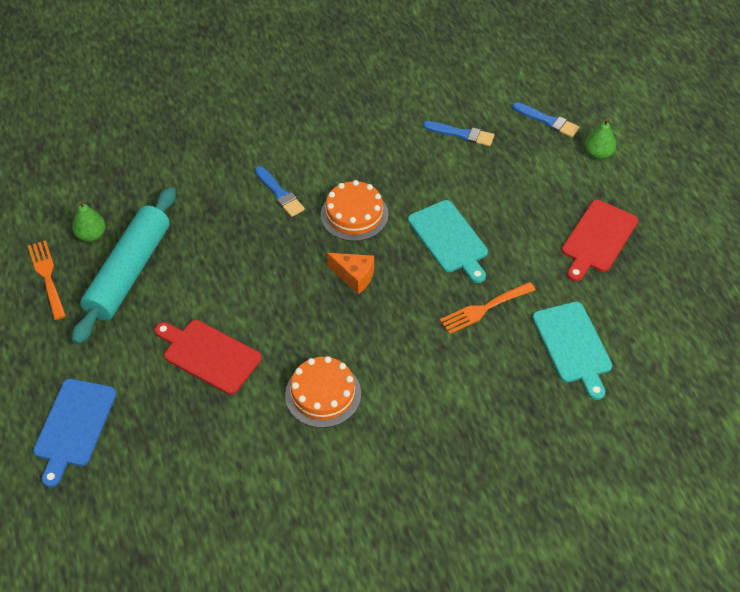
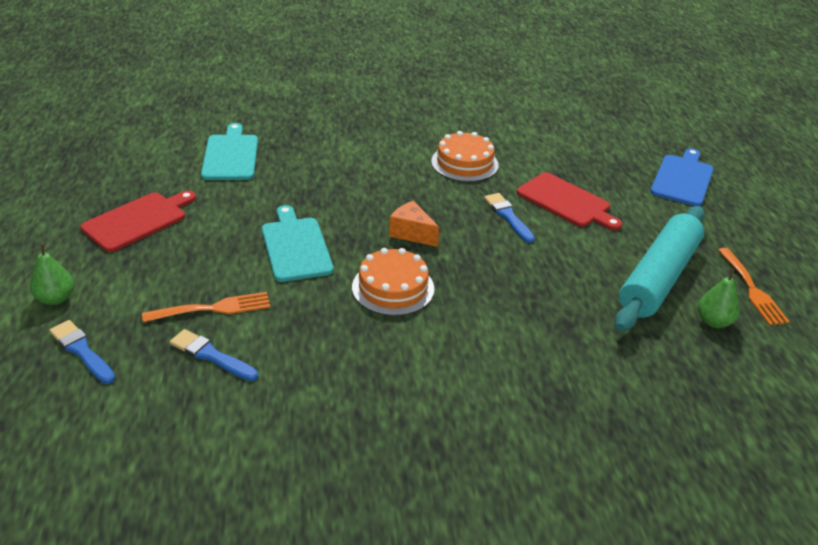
camera: 170 degrees left, 15 degrees down
blue brush [255,166,305,217] -> blue brush moved to [484,193,535,243]
orange fork [440,282,536,334] -> orange fork moved to [142,292,270,322]

